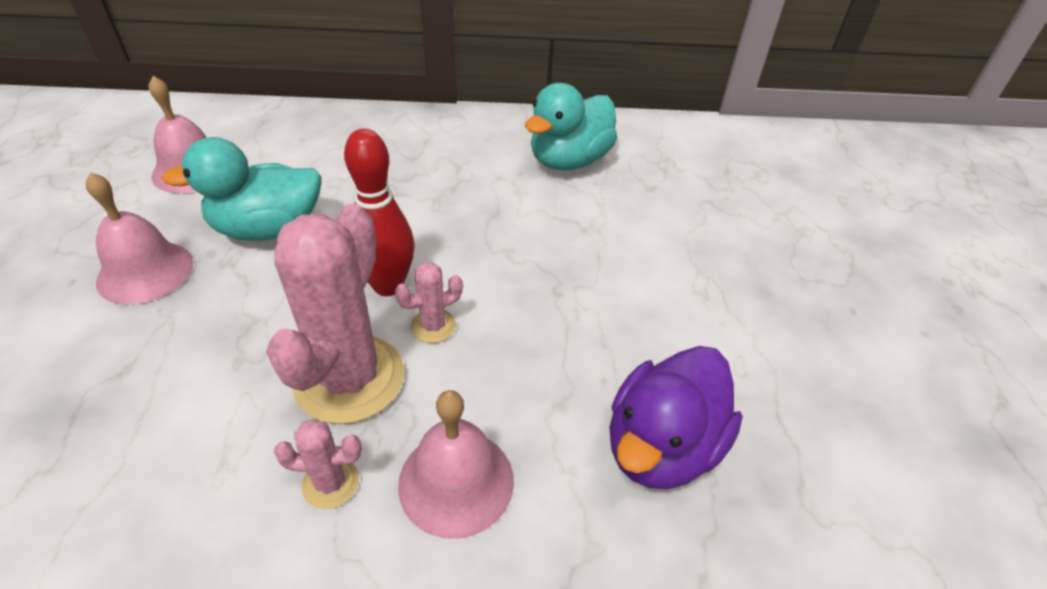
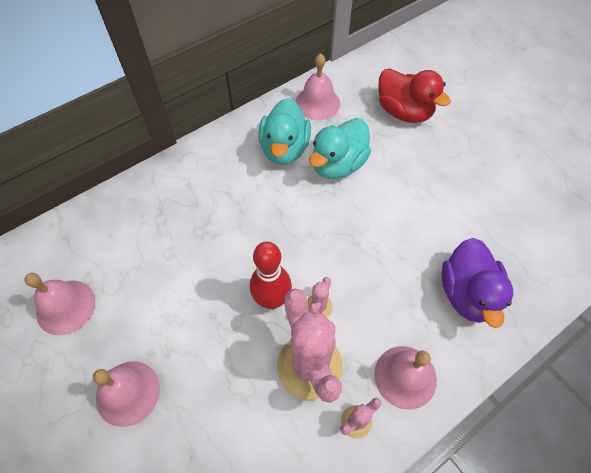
camera: 35 degrees left, 15 degrees up
turquoise duck [161,137,321,241] -> turquoise duck moved to [309,118,371,179]
none -> pink bell [295,53,340,120]
none -> red duck [378,68,451,123]

